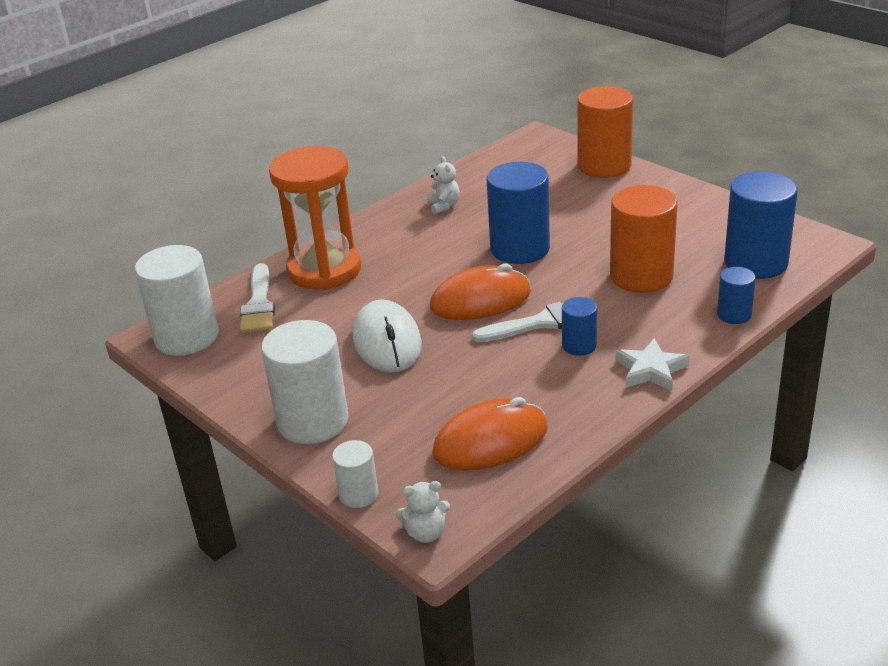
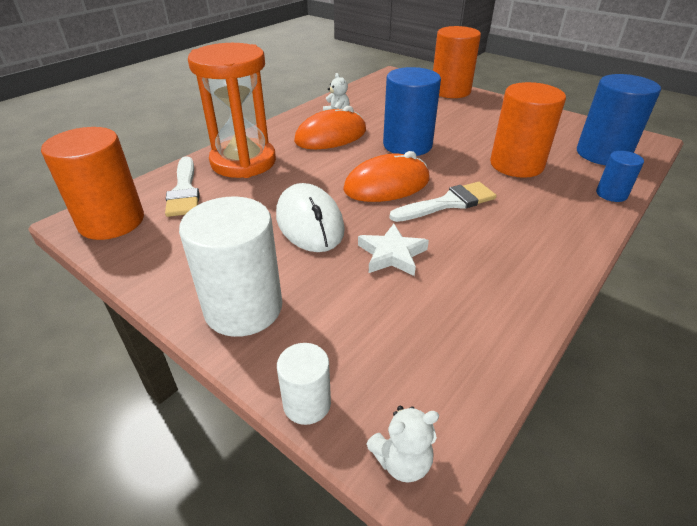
camera: 10 degrees left, 5 degrees up
white cylinder [135,245,219,356] -> orange cylinder [41,127,144,240]
orange mouse [432,397,548,470] -> orange mouse moved to [294,106,366,149]
blue cylinder [562,297,597,356] -> none
white star [616,338,689,391] -> white star moved to [358,224,429,276]

